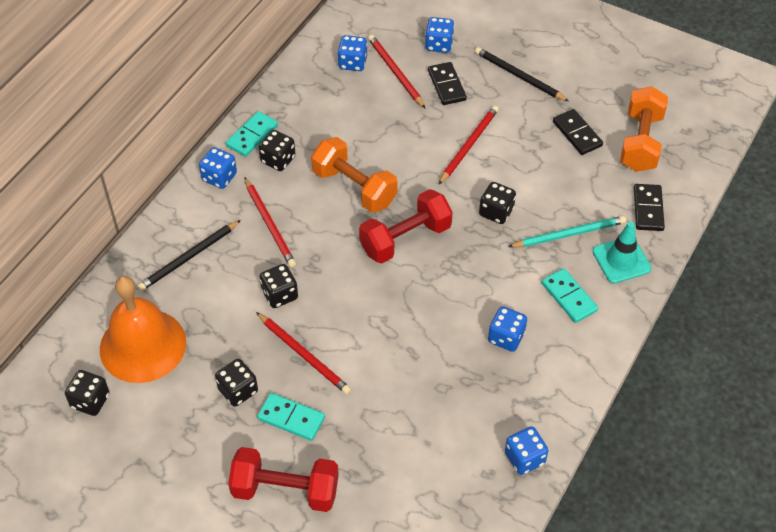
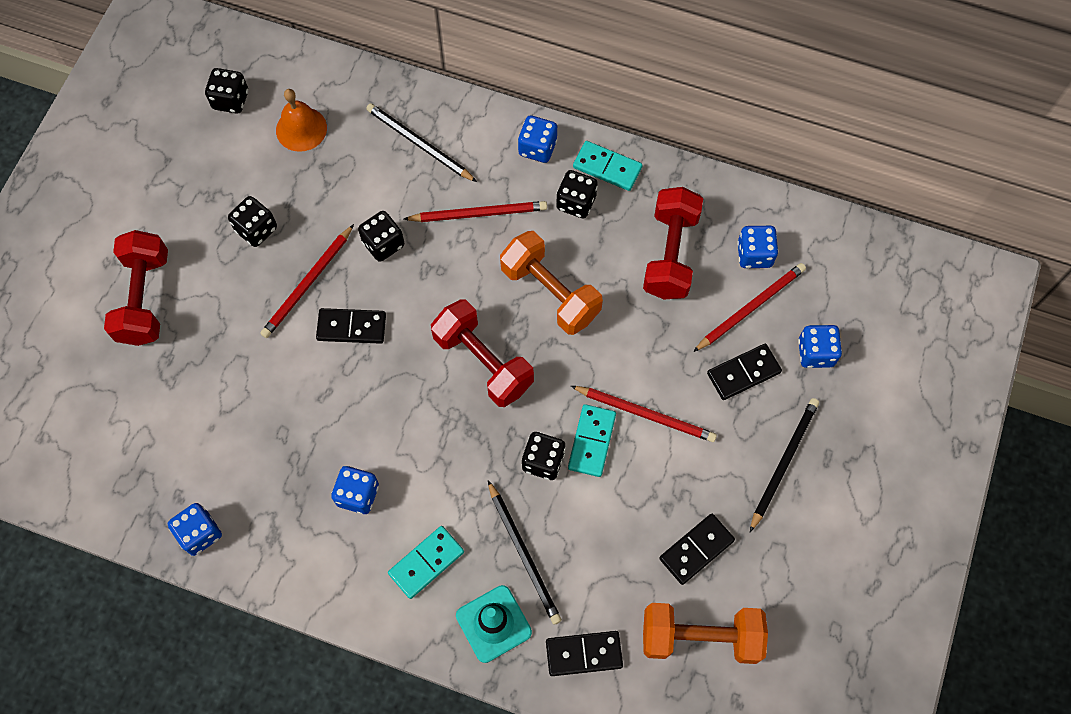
camera: 80 degrees right, 15 degrees up
orange bell [100,276,186,383] -> orange bell [276,89,327,152], size x0.56
red pencil [244,177,296,268] -> red pencil turned 150 degrees counterclockwise [404,201,547,222]
turquoise domino [257,393,325,441] -> turquoise domino moved to [568,404,616,477]
orange dumbbell [311,137,397,213] -> orange dumbbell turned 75 degrees counterclockwise [500,231,603,335]
turquoise pencil [508,216,626,247] -> black pencil [488,480,562,625]
none -> black domino [316,308,386,344]
none -> red dumbbell [643,187,703,299]

